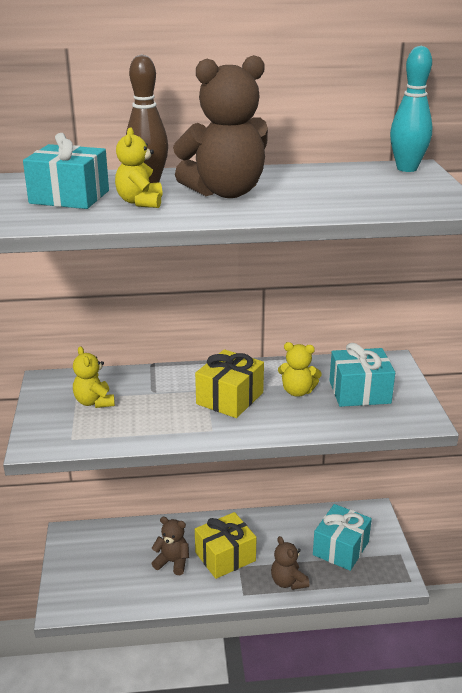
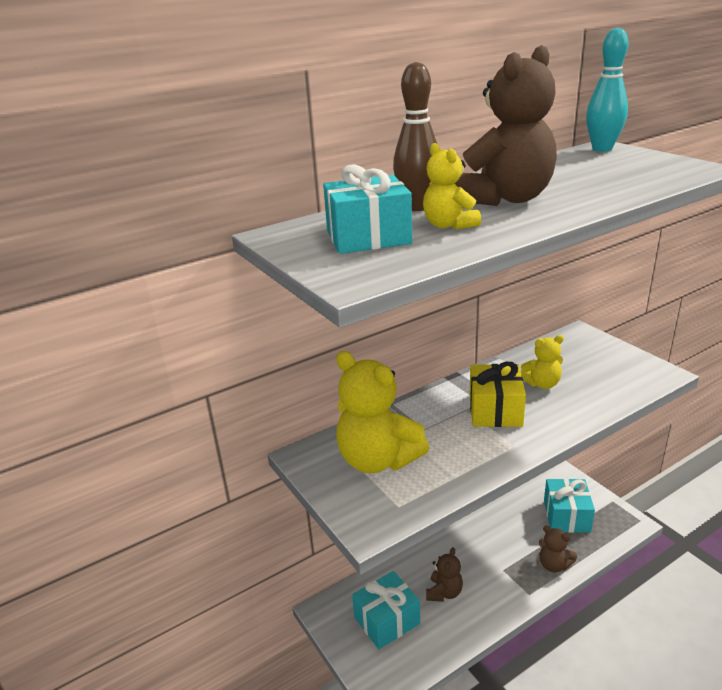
camera: 25 degrees left, 0 degrees up
yellow teddy bear [73,346,115,408] -> yellow teddy bear [336,351,429,473], size x1.89
brown teddy bear [151,517,189,575] -> brown teddy bear turned 120 degrees clockwise [426,547,463,602]
yellow gift [195,512,257,579] -> none
turquoise gift [329,343,395,407] -> turquoise gift moved to [352,571,420,649]

